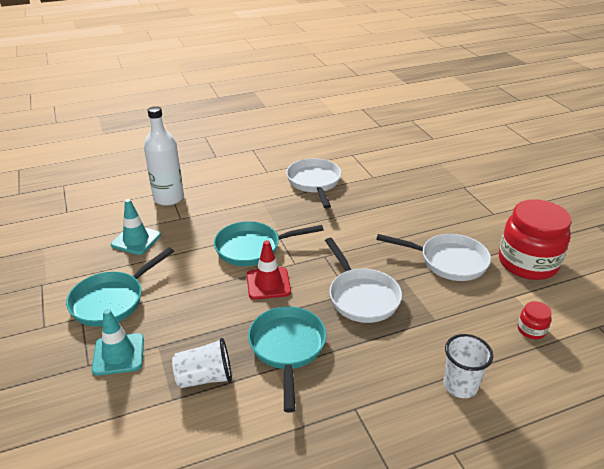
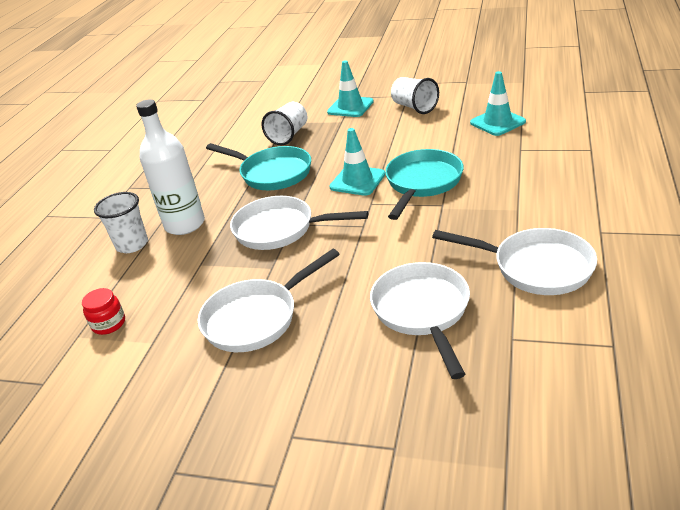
camera: 130 degrees right, 0 degrees up
turquoise pan [66,247,174,327] -> white cup [391,77,439,114]
white bottle [144,106,184,206] -> white bottle moved to [136,99,205,235]
red traffic cone [246,240,291,300] -> turquoise traffic cone [329,128,385,196]
red jar [499,199,572,280] -> none
none -> white pan [370,262,470,379]

